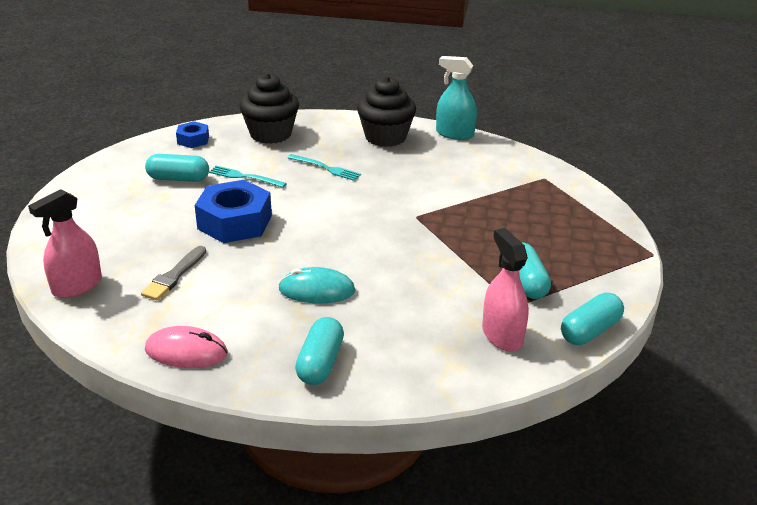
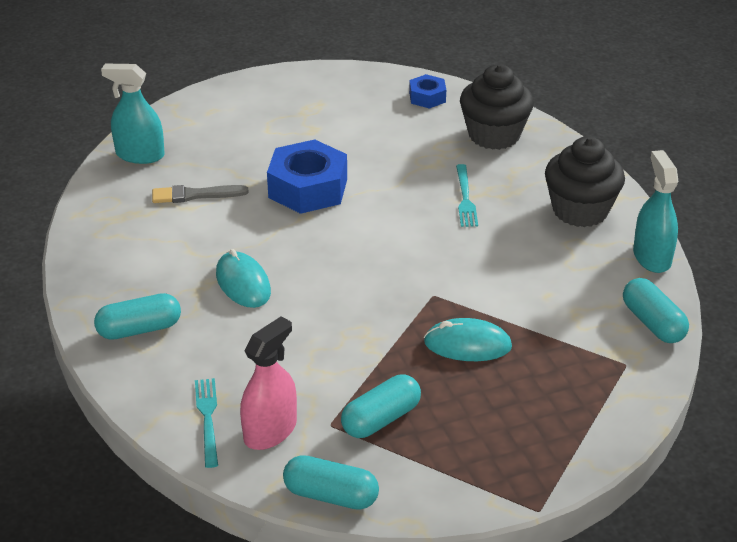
camera: 60 degrees right, 5 degrees up
pink spray bottle [28,189,102,298] -> turquoise spray bottle [101,64,165,164]
turquoise capsule [145,154,209,182] -> turquoise capsule moved to [623,278,689,343]
pink mouse [145,326,228,368] -> none
turquoise fork [209,166,287,188] -> turquoise fork moved to [195,378,218,468]
none -> turquoise mouse [424,318,512,361]

